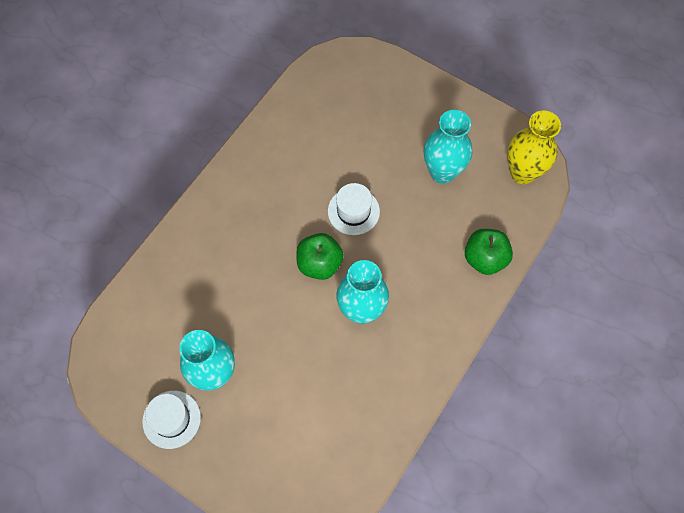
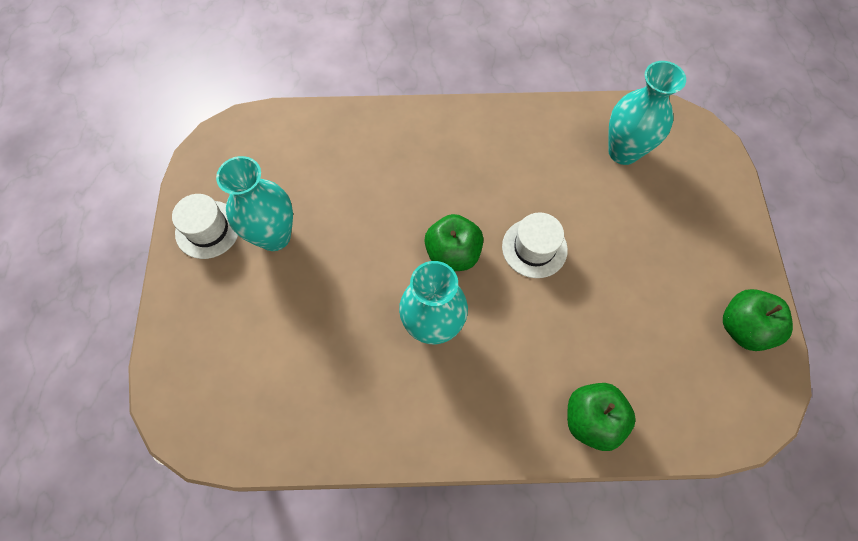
camera: 55 degrees right, 0 degrees up
turquoise vase [424,110,473,184] -> turquoise vase moved to [608,61,686,165]
yellow vase [507,110,561,184] -> none
none -> green apple [723,289,793,351]

